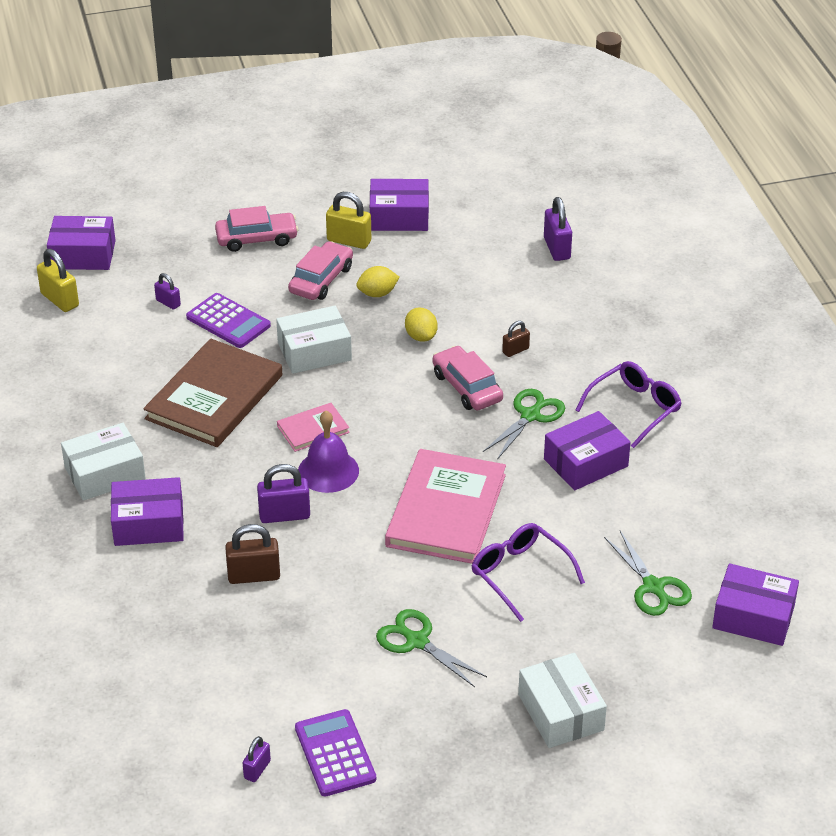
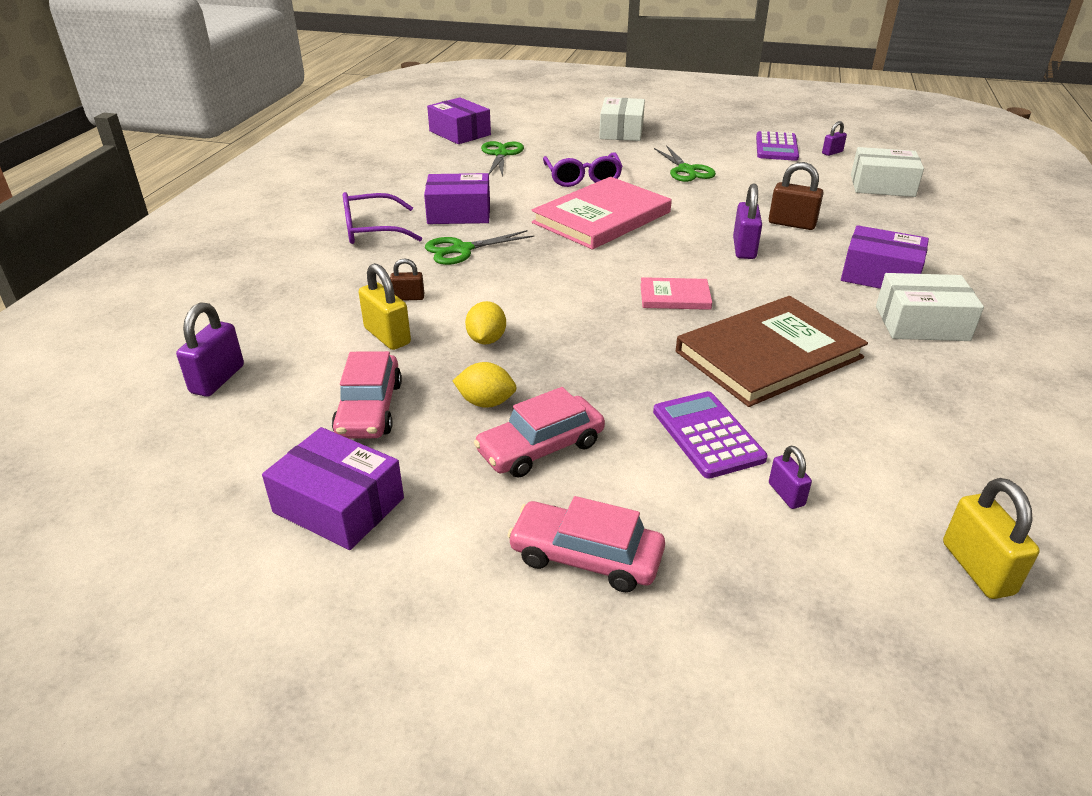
camera: 150 degrees left, 5 degrees down
purple box [47,216,116,270] -> none
purple padlock [257,464,310,523] -> purple padlock turned 75 degrees clockwise [733,183,762,259]
white box [276,306,352,374] -> white box moved to [851,147,924,197]
purple bell [298,411,359,493] -> none
yellow padlock [326,192,371,249] -> yellow padlock moved to [359,263,411,350]
pink car [432,346,503,410] -> pink car moved to [332,351,402,439]

